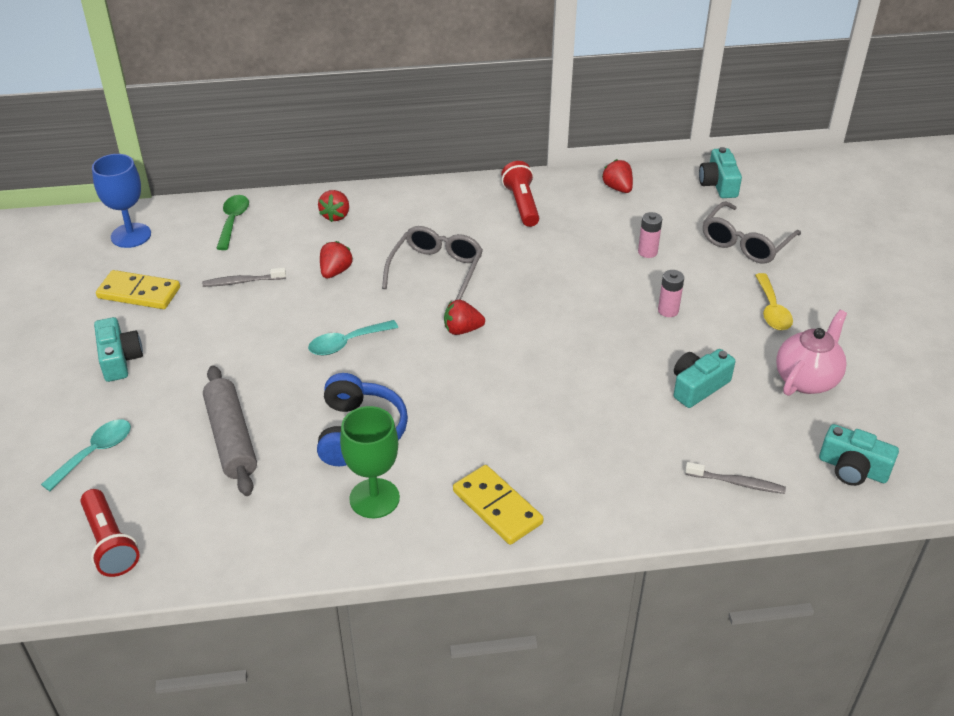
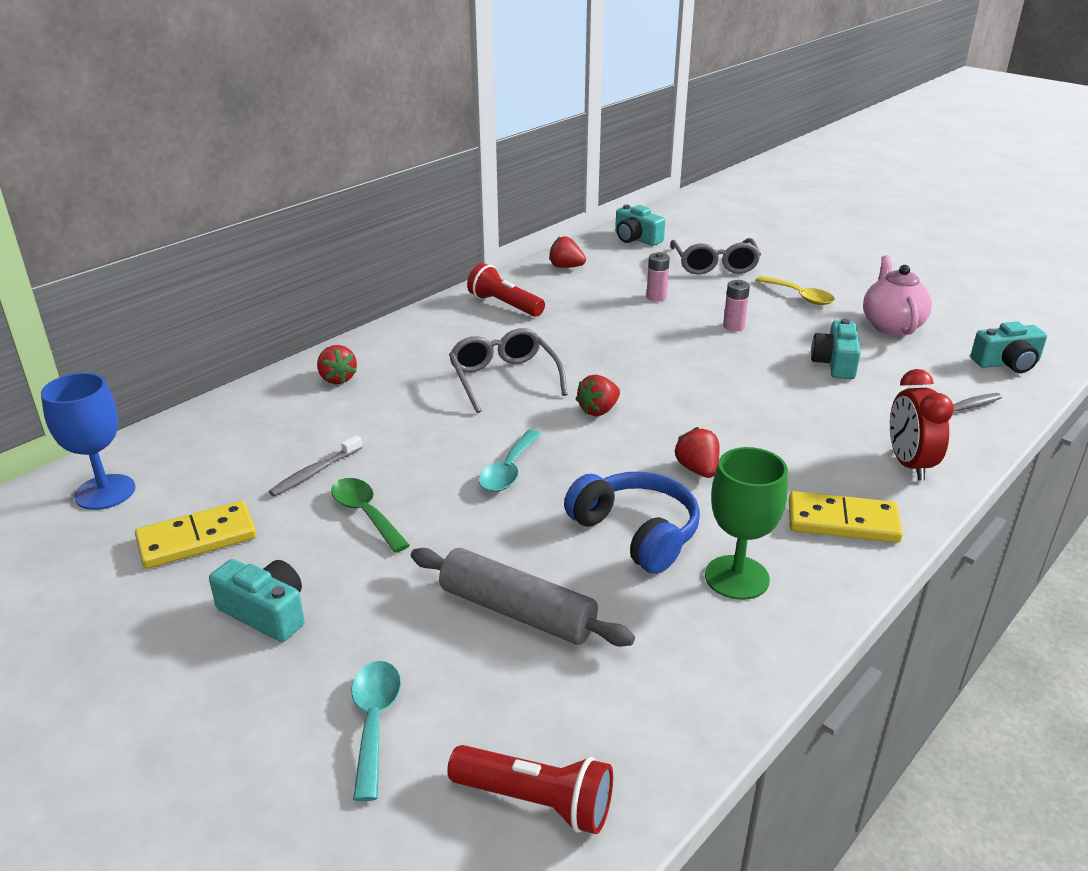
camera: 40 degrees left, 10 degrees down
green spoon [216,195,249,250] -> green spoon moved to [331,478,410,553]
red strawberry [320,241,353,278] -> red strawberry moved to [674,427,720,478]
none -> red clock [890,369,954,481]

